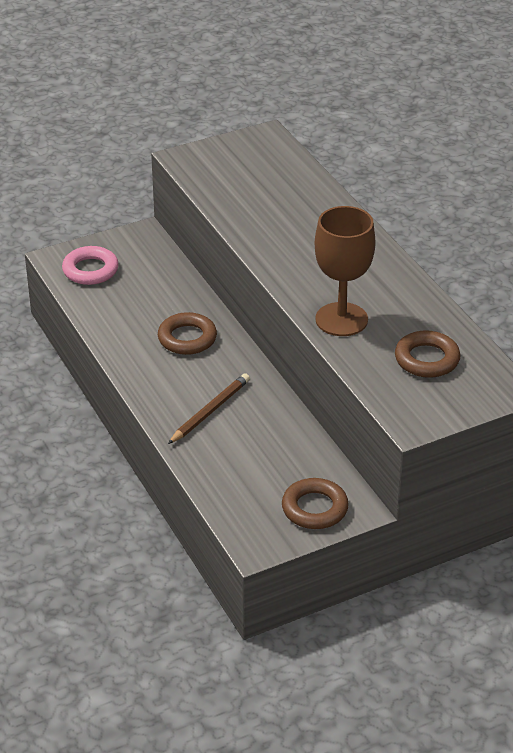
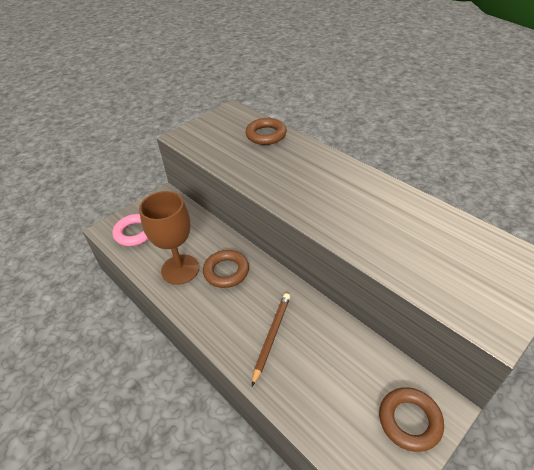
camera: 15 degrees left, 5 degrees up
brown goblet [315,206,376,336] -> brown goblet moved to [139,191,199,285]
brown ring [395,330,460,378] -> brown ring moved to [246,118,287,145]

